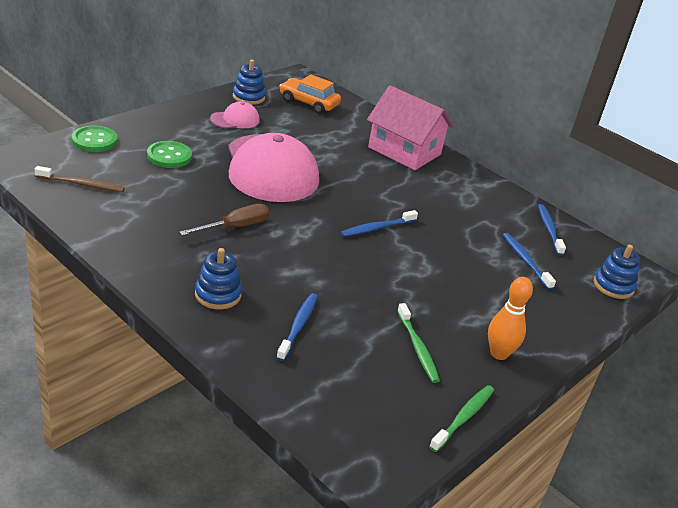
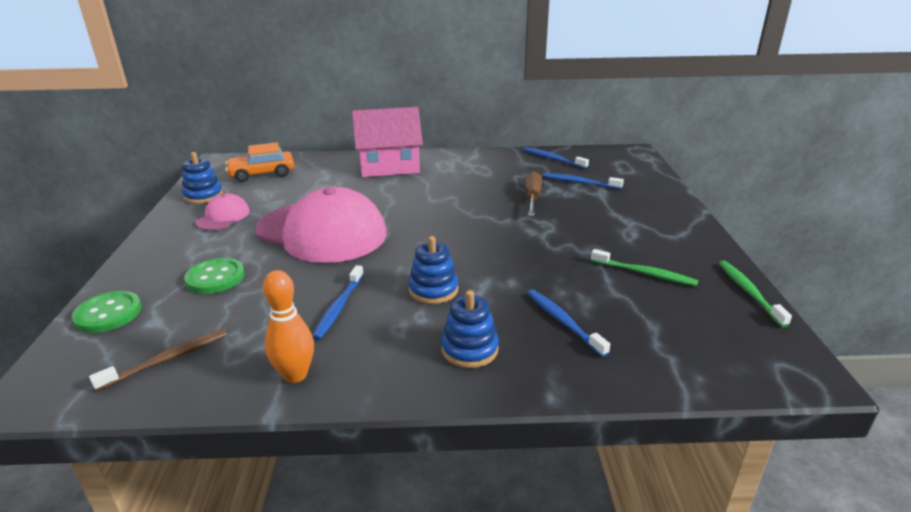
camera: 40 degrees left, 5 degrees down
brown screwdriver [179,204,269,236] -> brown screwdriver moved to [525,171,542,216]
blue toothbrush [340,210,418,237] -> blue toothbrush moved to [312,265,364,340]
orange bowling pin [488,277,533,360] -> orange bowling pin moved to [263,270,314,383]
blue stacking toy [593,245,640,299] -> blue stacking toy moved to [408,236,458,304]

